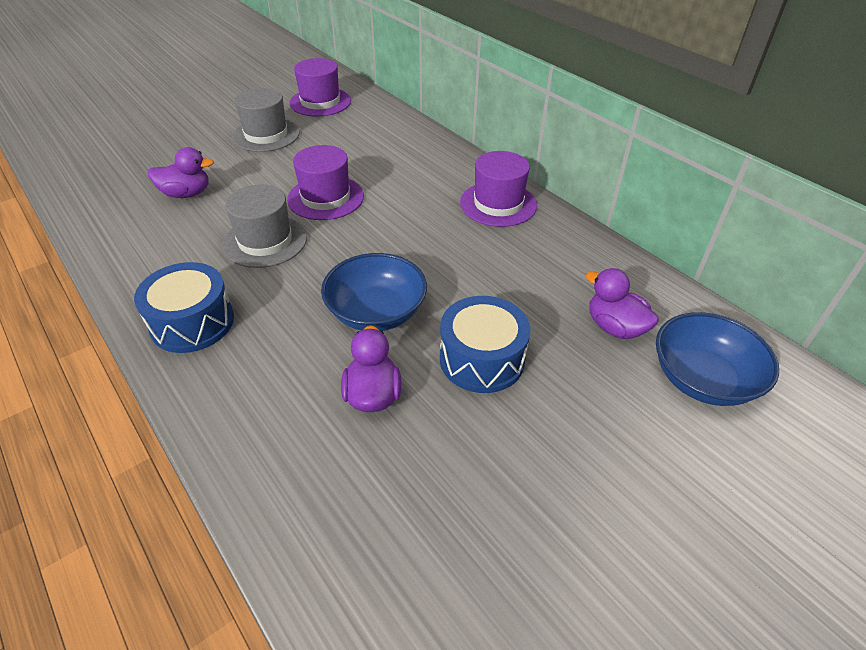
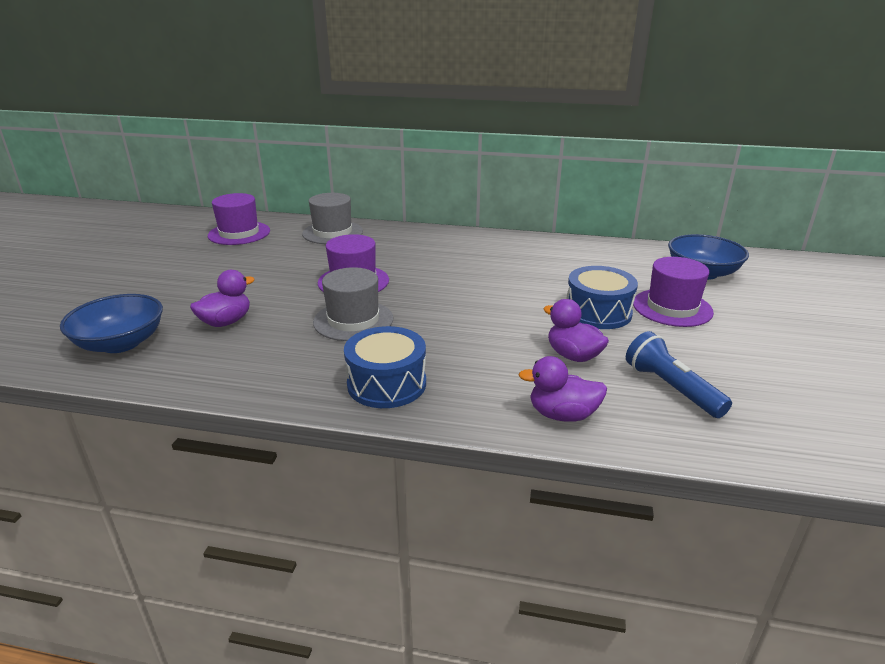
camera: 40 degrees left, 15 degrees down
grey hat [232,88,300,152] -> grey hat moved to [302,193,363,244]
blue bowl [321,253,427,331] -> blue bowl moved to [60,294,163,353]
purple hat [460,151,537,227] -> purple hat moved to [633,257,714,327]
purple duck [586,268,659,339] -> purple duck moved to [518,356,607,422]
none -> blue flashlight [626,331,732,418]

